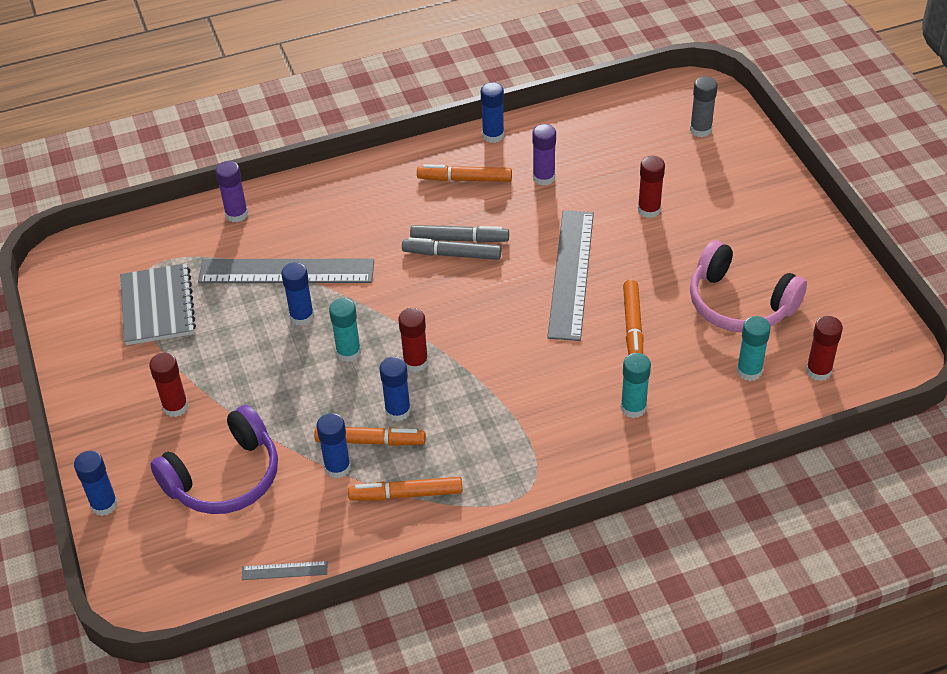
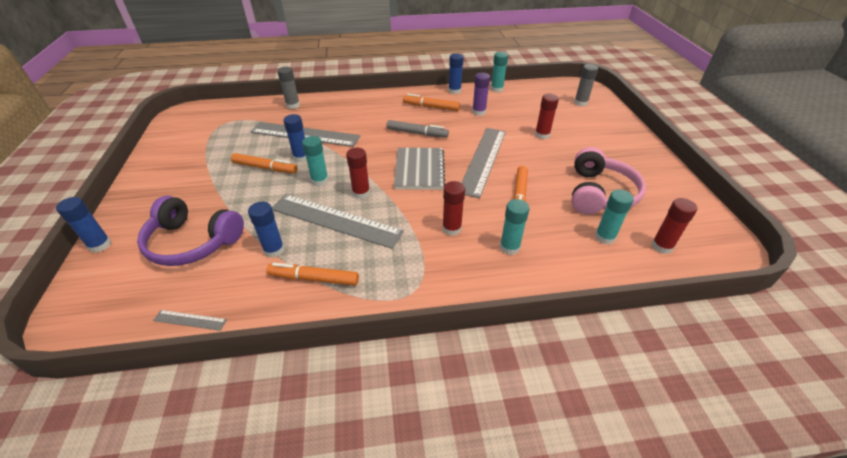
camera: 10 degrees right, 5 degrees down
grey notebook [120,263,196,345] -> grey notebook moved to [394,148,445,190]
red glue stick [149,353,189,417] -> red glue stick moved to [442,181,465,236]
purple headphones [150,405,278,514] -> purple headphones turned 45 degrees clockwise [137,196,244,266]
purple glue stick [215,161,248,222] -> grey glue stick [277,67,300,109]
orange marker [314,427,426,446] -> orange marker moved to [231,153,297,173]
blue glue stick [380,357,411,421] -> grey ruler [272,194,404,249]
grey marker [402,238,501,260] -> none
pink headphones [690,240,807,333] -> pink headphones turned 120 degrees counterclockwise [571,147,646,215]
none -> turquoise glue stick [491,52,508,92]

